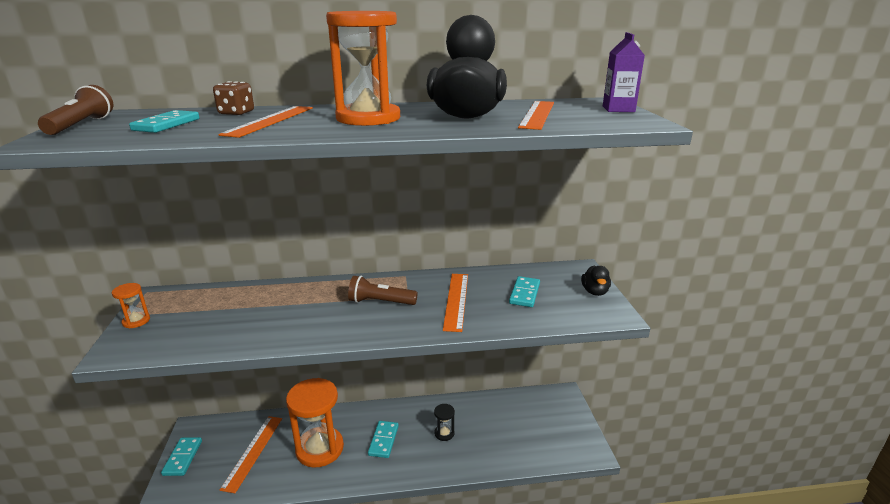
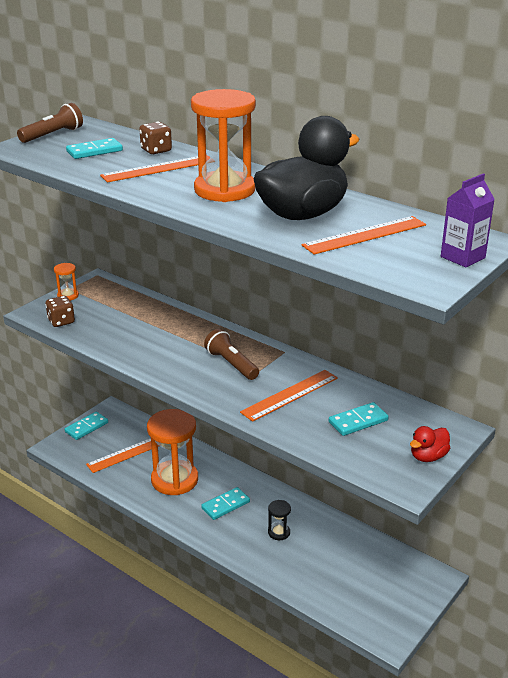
camera: 45 degrees right, 5 degrees up
black duck [581,266,611,296] -> red duck [410,426,450,462]
none -> brown dice [45,296,75,327]

